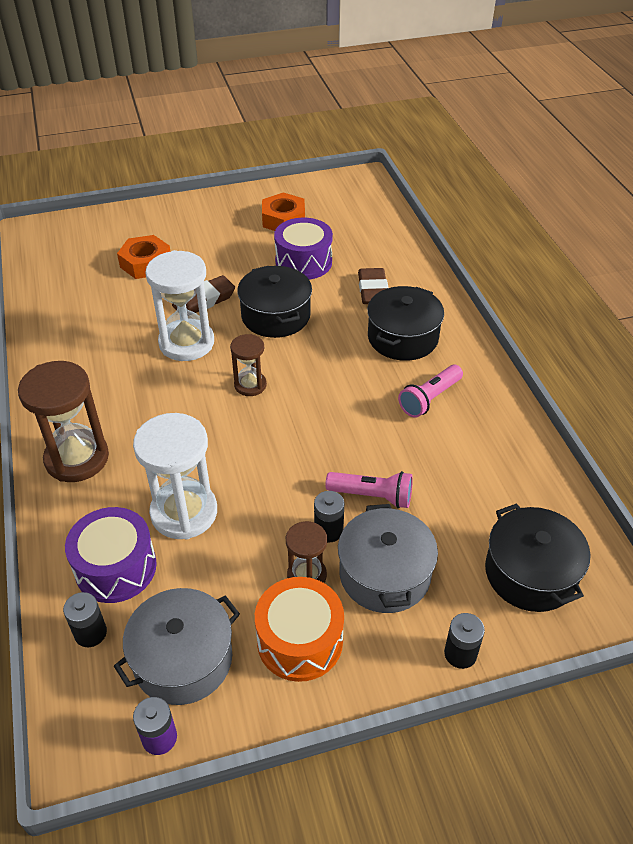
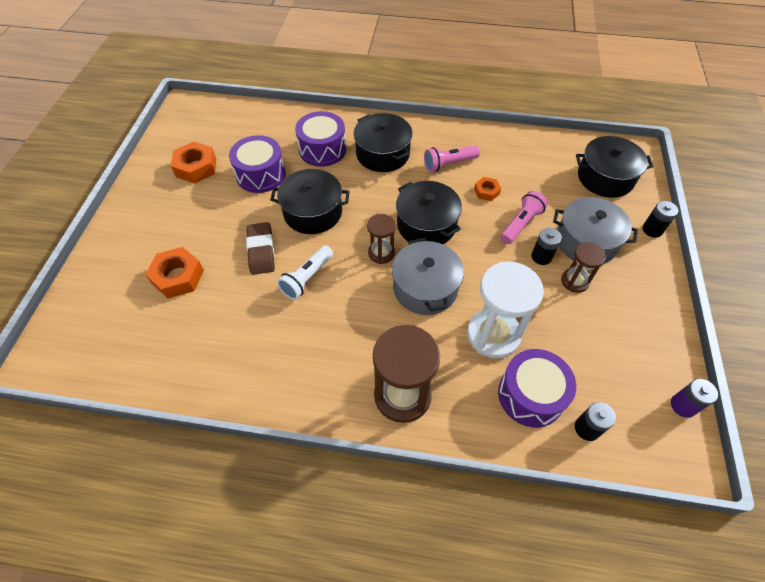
camera: 65 degrees left, 10 degrees up
grey pot [114,588,240,705] -> grey pot moved to [392,238,464,315]
white hourglass [145,250,214,361] -> white flashlight [277,246,333,300]
orange drum [255,577,344,682] -> none
brown eraser [358,268,388,304] -> purple drum [295,111,346,167]
pink flashlight [398,365,463,418] -> pink flashlight turned 90 degrees clockwise [424,146,480,172]
none -> black pot [396,181,462,244]
none -> orange nut [474,177,501,201]

